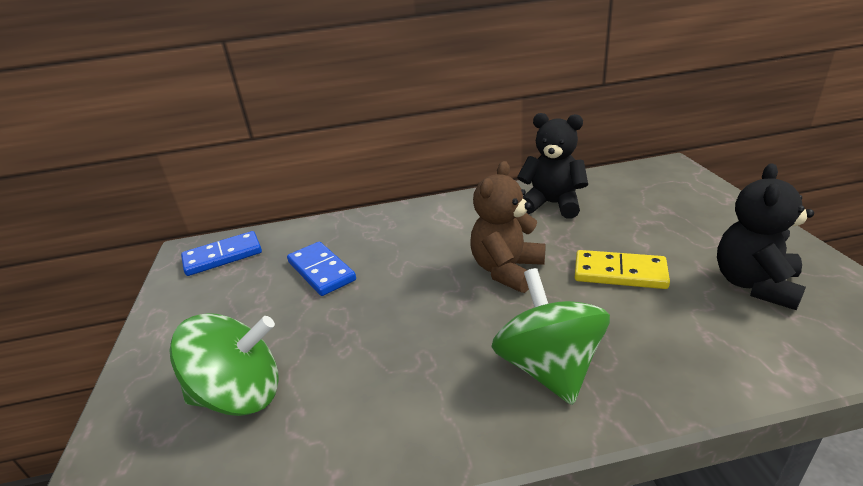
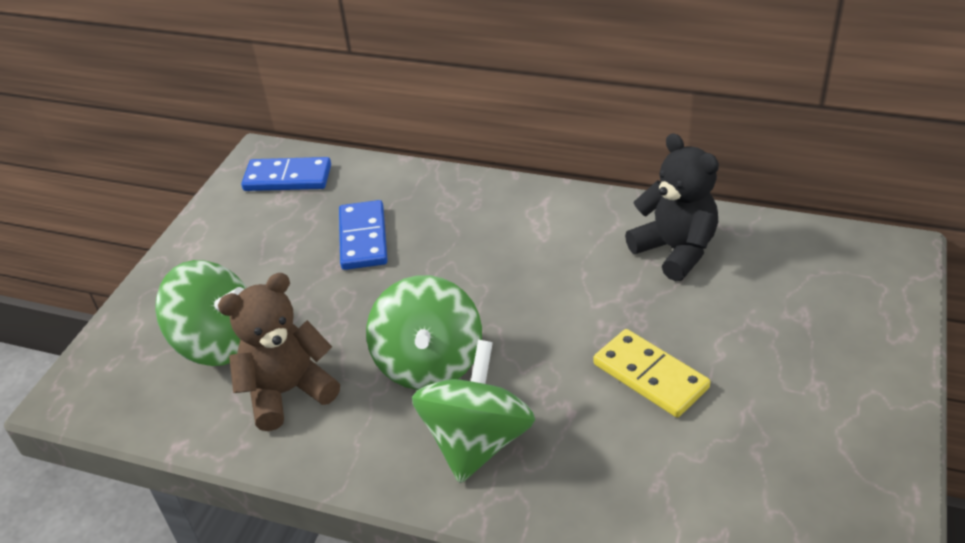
camera: 30 degrees right, 10 degrees up
brown teddy bear [470,161,546,293] -> brown teddy bear moved to [218,273,340,431]
black teddy bear [717,163,814,310] -> none
none -> green spinning top [366,275,482,390]

